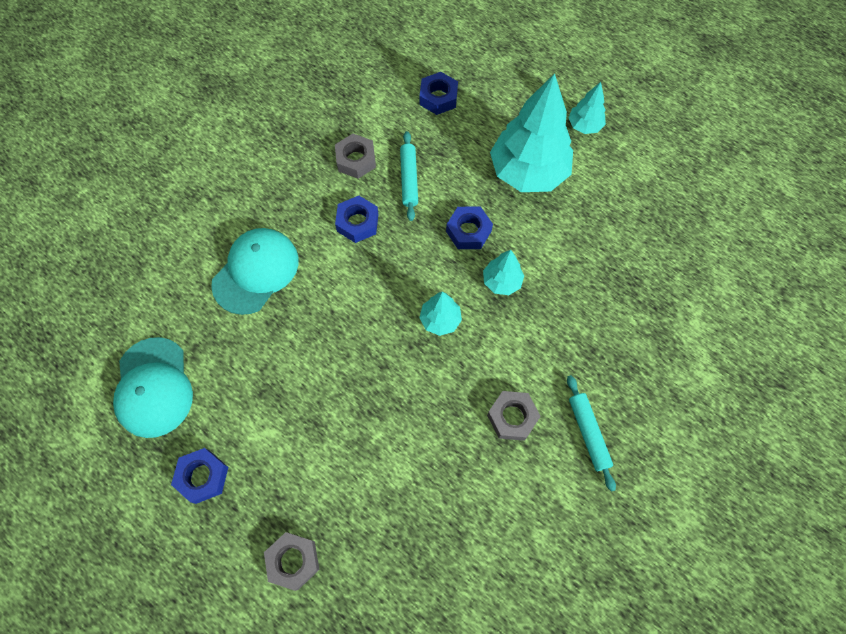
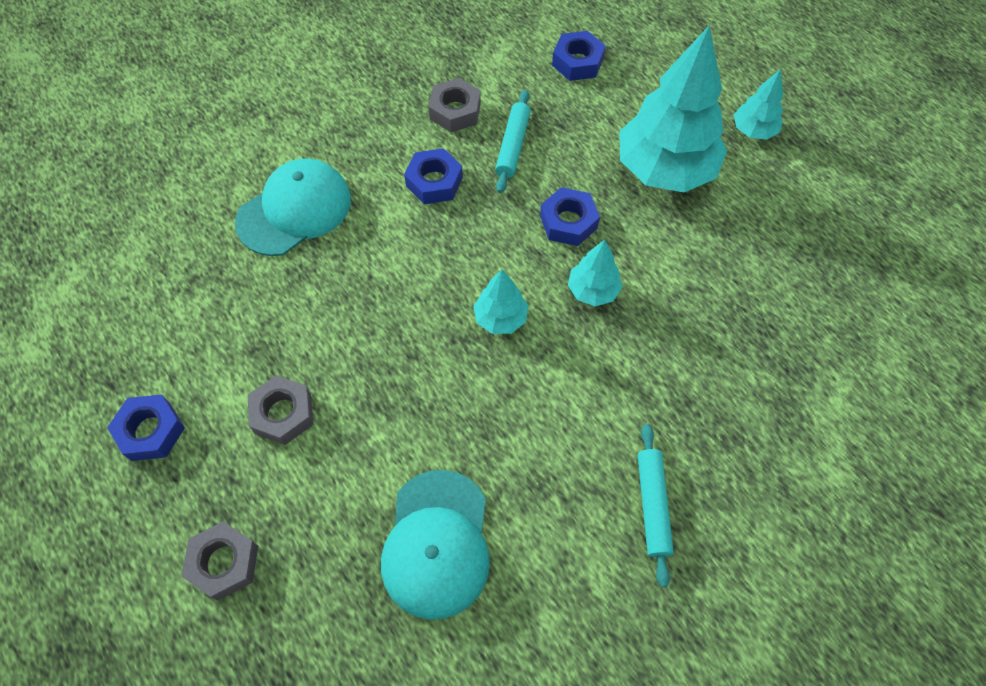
camera: 15 degrees right, 5 degrees down
turquoise cap [113,337,193,438] -> turquoise cap moved to [381,470,490,620]
grey nut [487,391,541,441] -> grey nut moved to [248,375,313,445]

